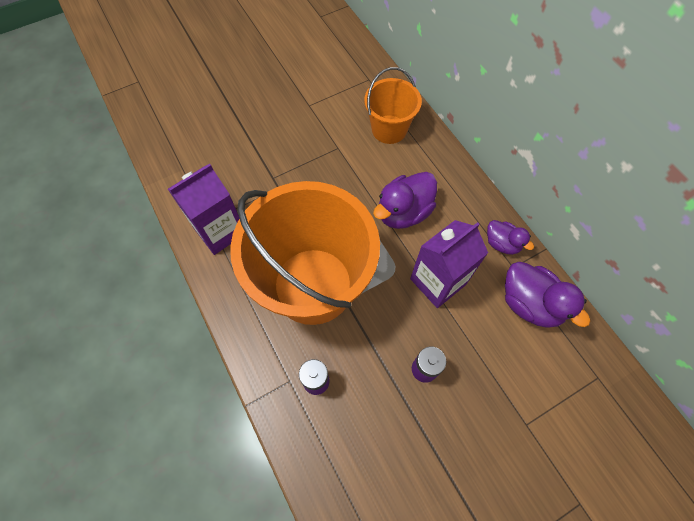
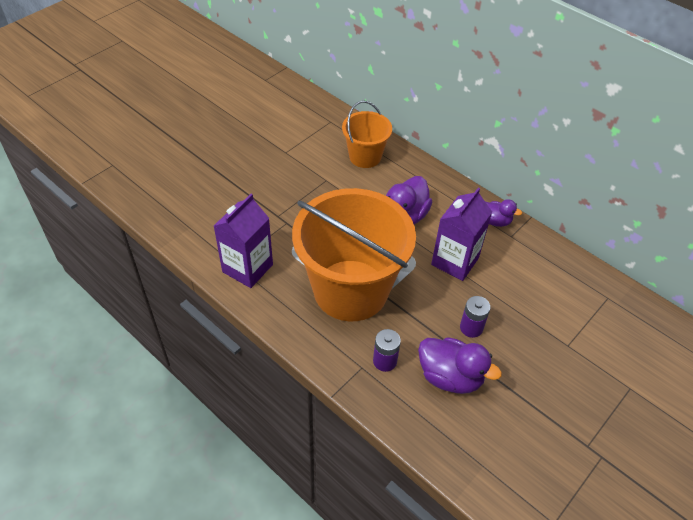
camera: 20 degrees left, 15 degrees down
purple duck [505,262,590,328] -> purple duck moved to [418,337,502,394]

